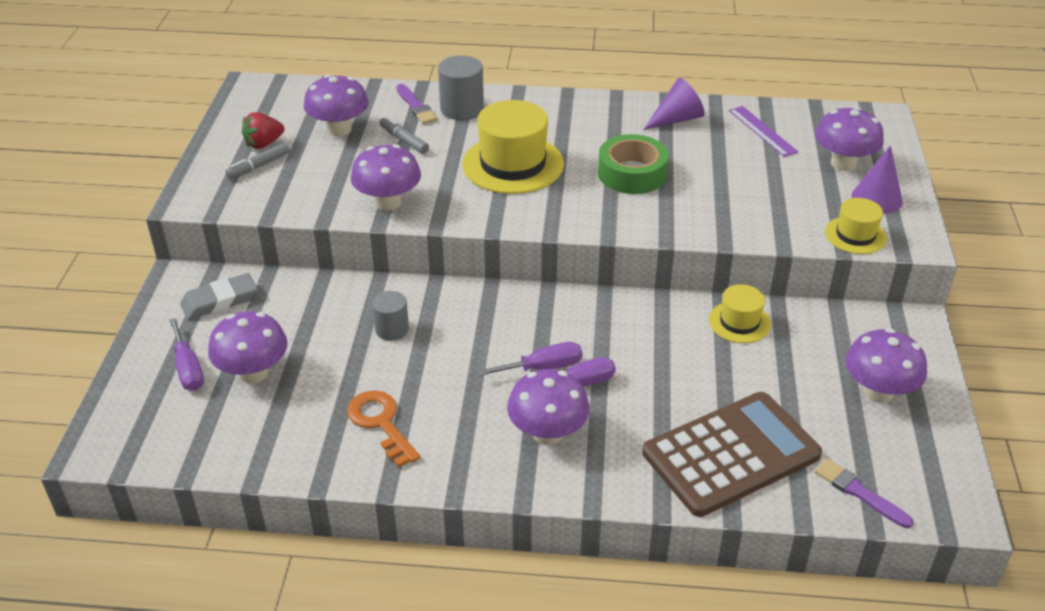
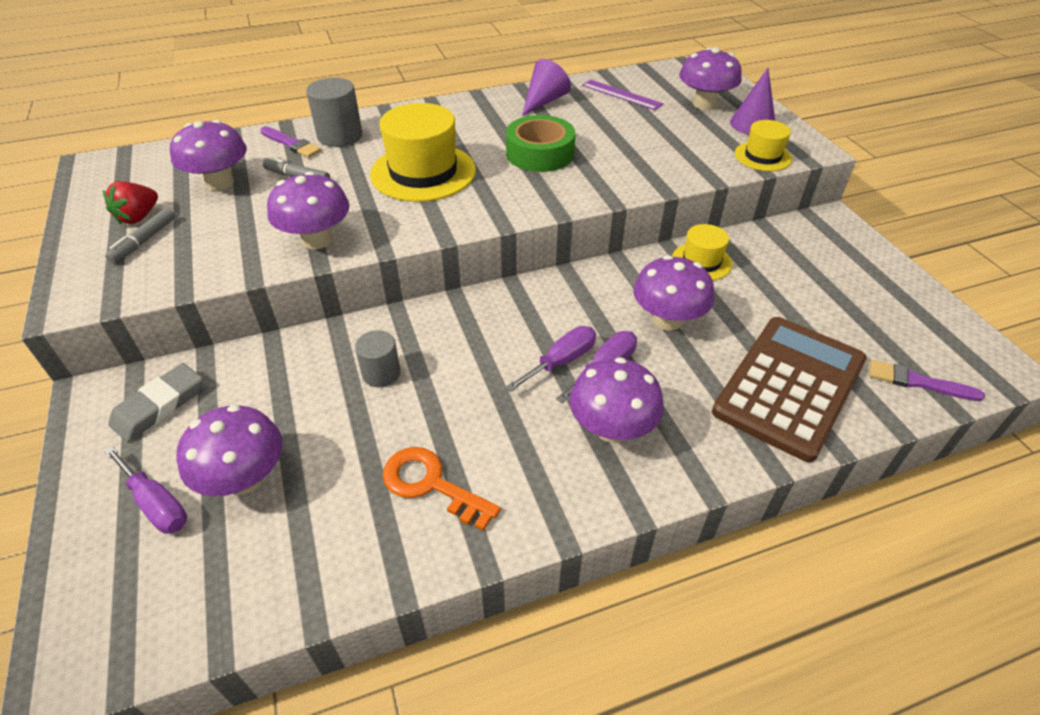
camera: 25 degrees left, 5 degrees up
purple mushroom [845,328,927,403] -> purple mushroom moved to [633,255,714,331]

